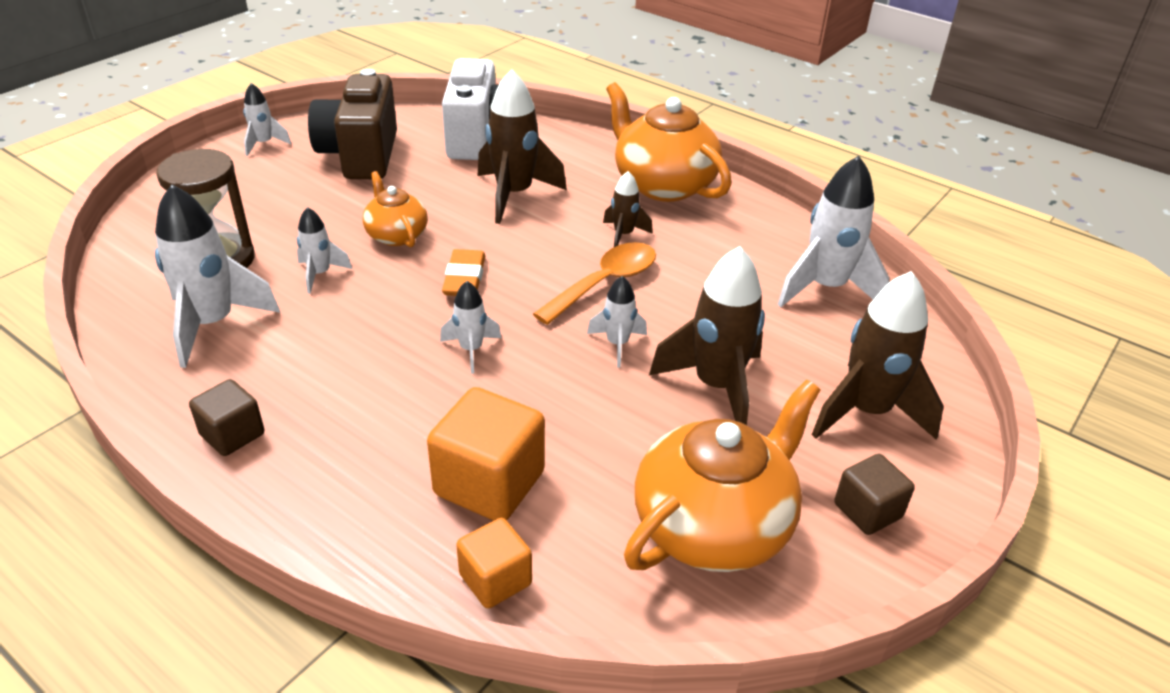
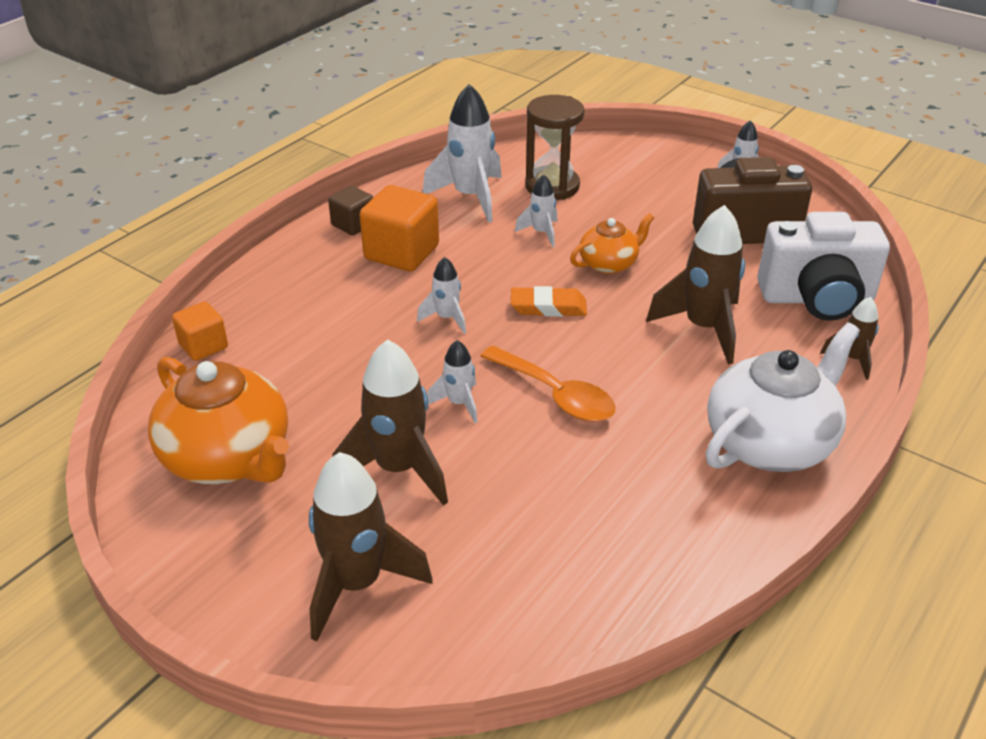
camera: 90 degrees right, 0 degrees up
orange cube [427,387,545,521] -> orange cube moved to [360,185,439,271]
brown rocket [603,171,653,247] -> brown rocket moved to [820,297,879,380]
orange teapot [606,82,731,202] -> white teapot [705,322,860,472]
white rocket [777,156,889,307] -> none
brown cube [834,454,915,535] -> none

